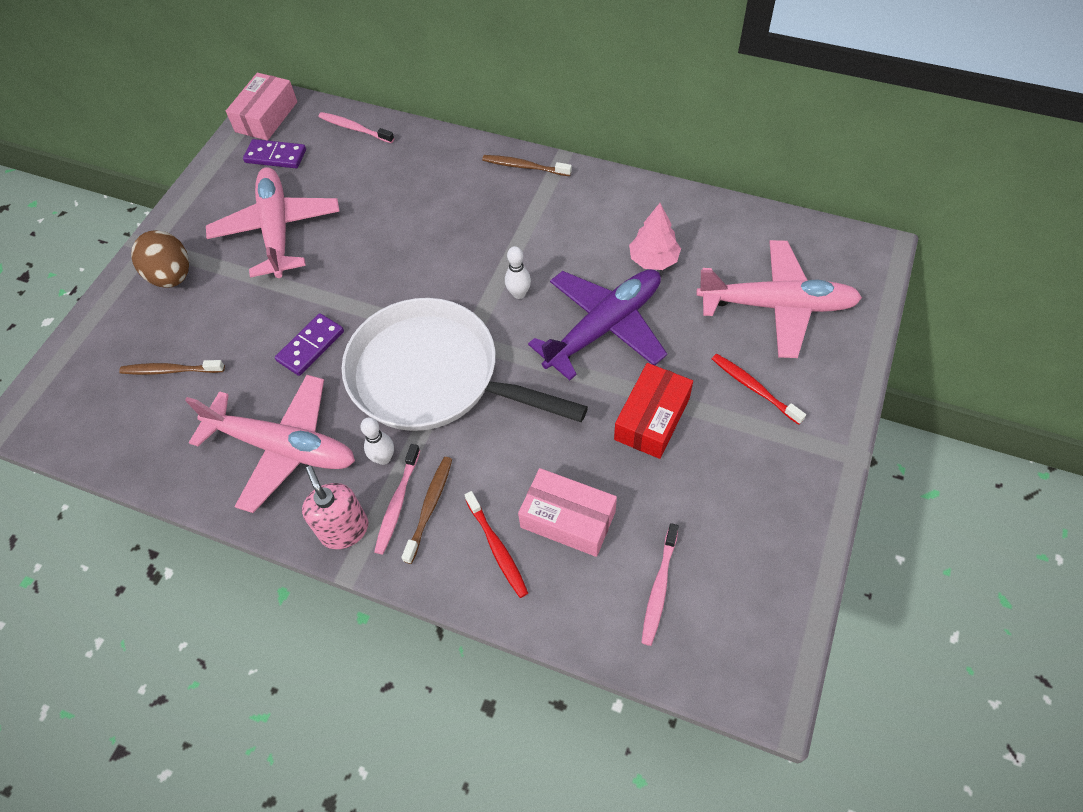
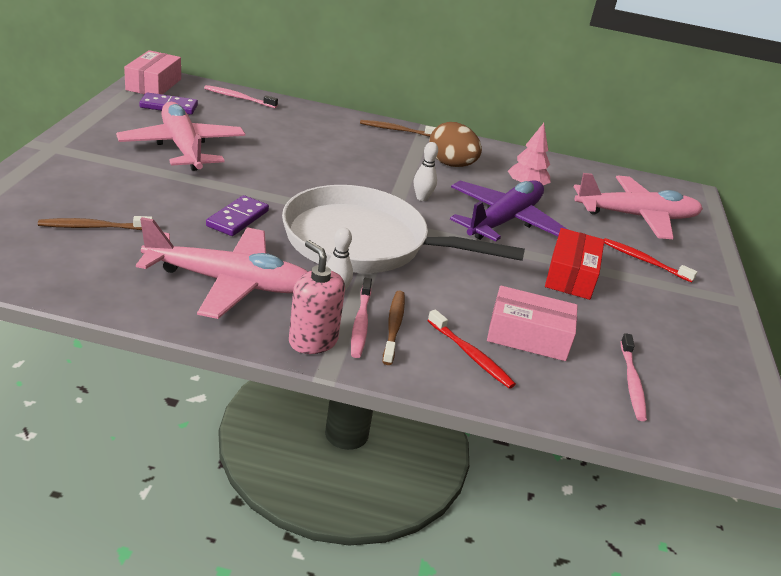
camera: 20 degrees left, 25 degrees down
brown egg [131,230,189,288] -> brown egg moved to [429,122,482,167]

